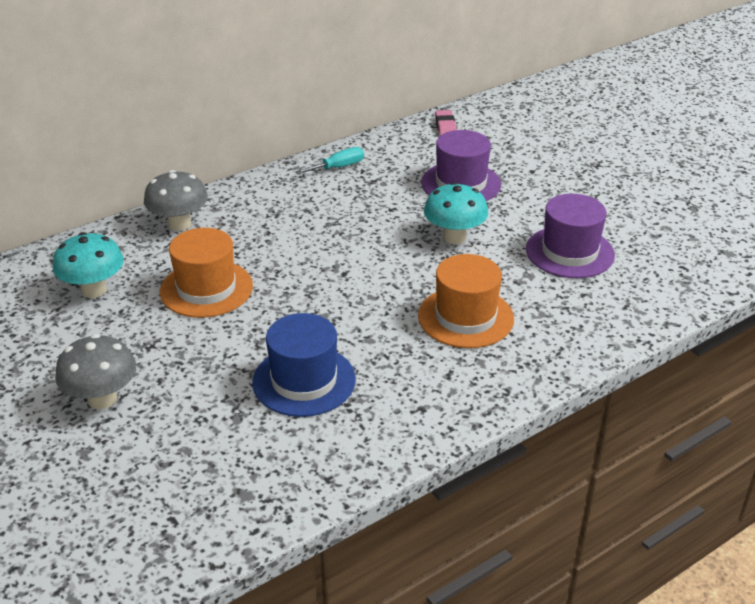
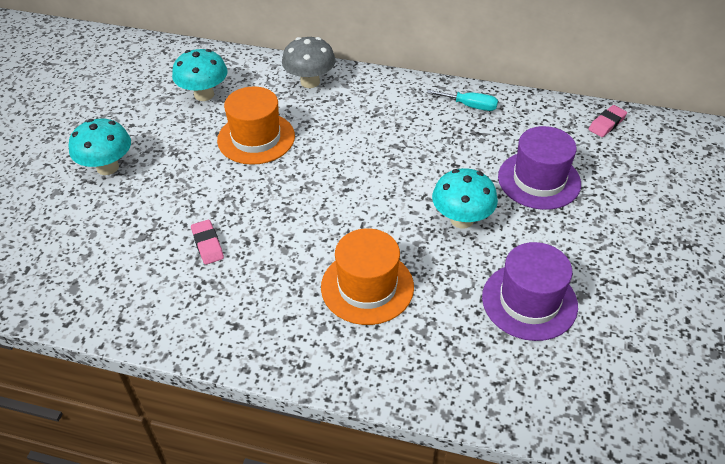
camera: 50 degrees right, 10 degrees up
grey mushroom [55,334,136,409] -> turquoise mushroom [69,119,131,175]
blue hat [252,313,356,417] -> pink eraser [191,220,224,265]

